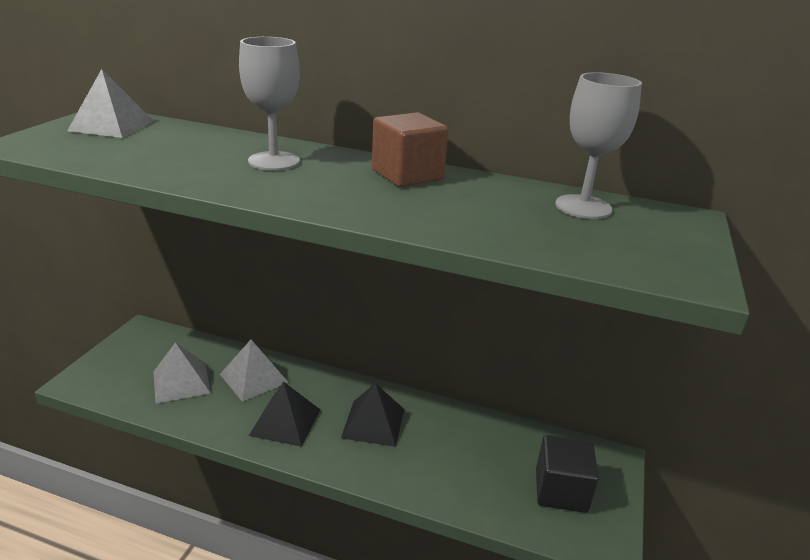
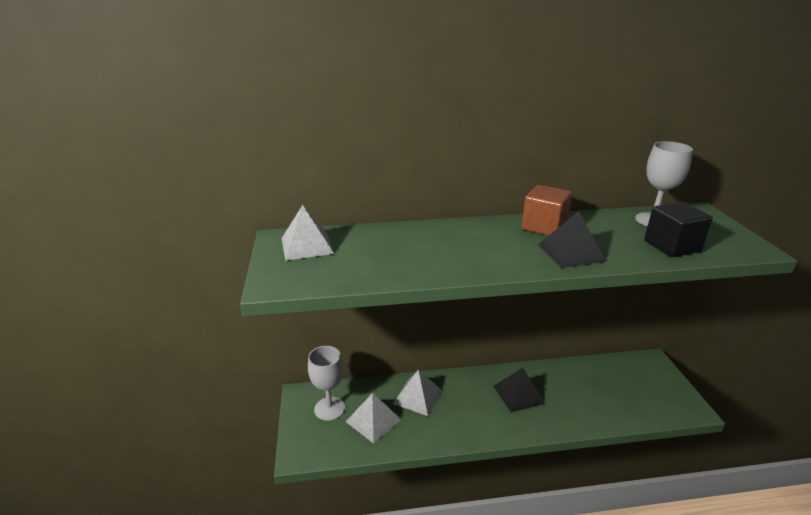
camera: 25 degrees left, 0 degrees up
grey goblet [239,37,300,171] -> grey goblet moved to [308,346,345,421]
black pyramid [249,381,320,447] -> black pyramid moved to [538,211,606,268]
black cube [536,435,599,513] -> black cube moved to [644,202,713,257]

